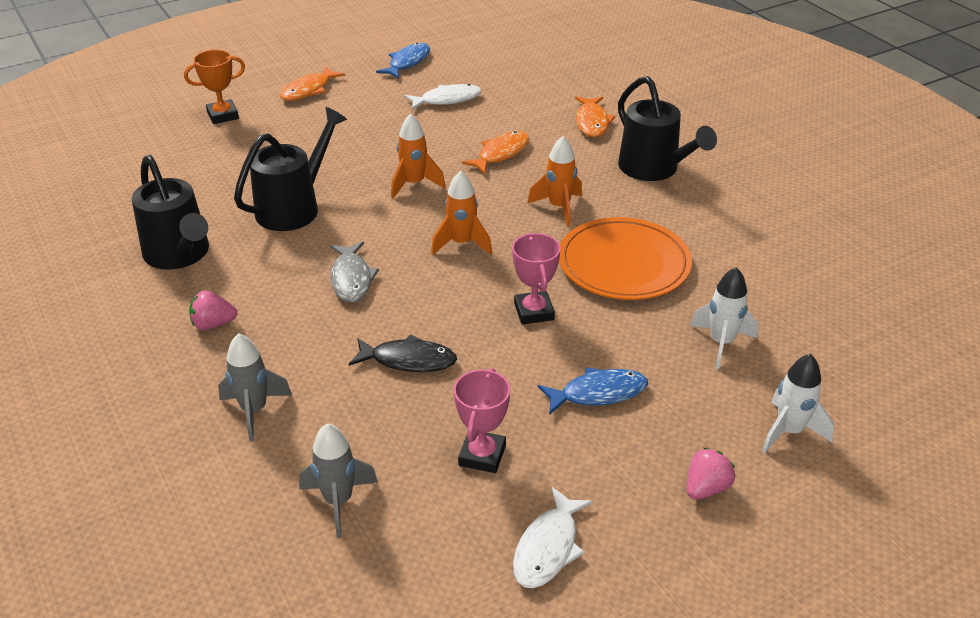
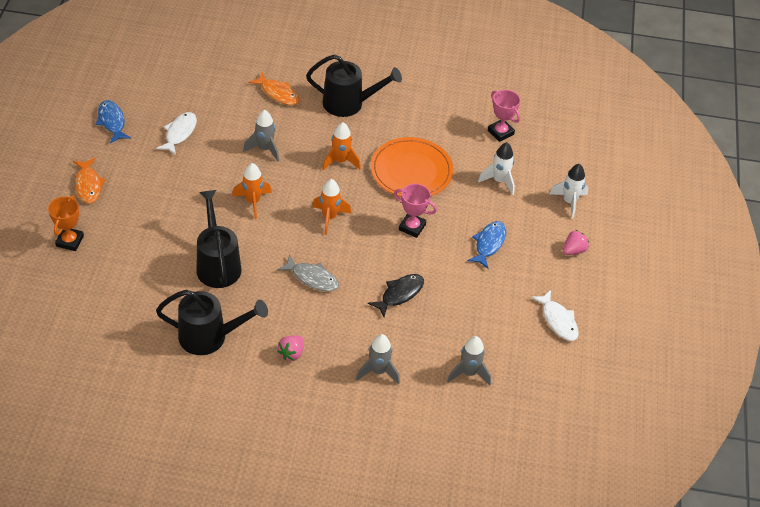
camera: 55 degrees left, 10 degrees up
pink trophy [454,368,510,473] -> pink trophy moved to [488,90,520,142]
orange fish [462,131,530,174] -> grey rocket [243,110,279,162]
pink strawberry [687,448,735,500] -> pink strawberry turned 60 degrees clockwise [563,230,589,255]

